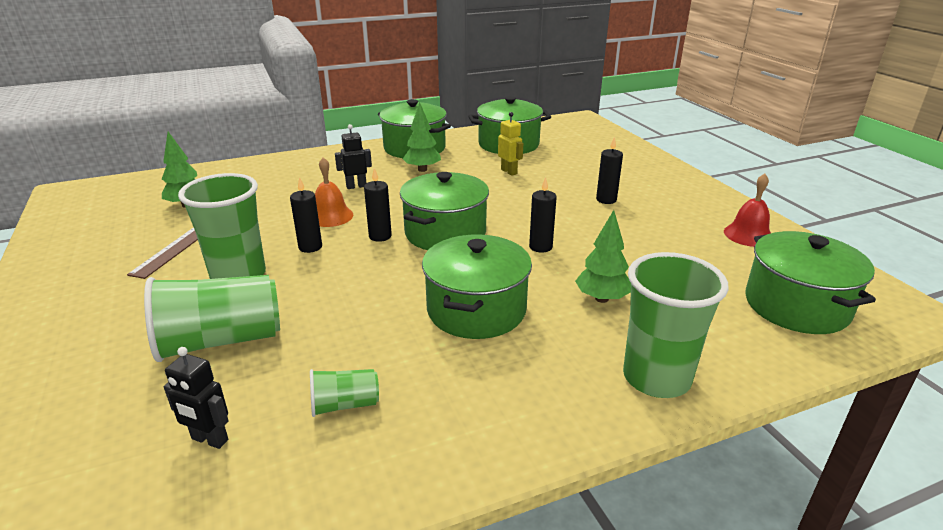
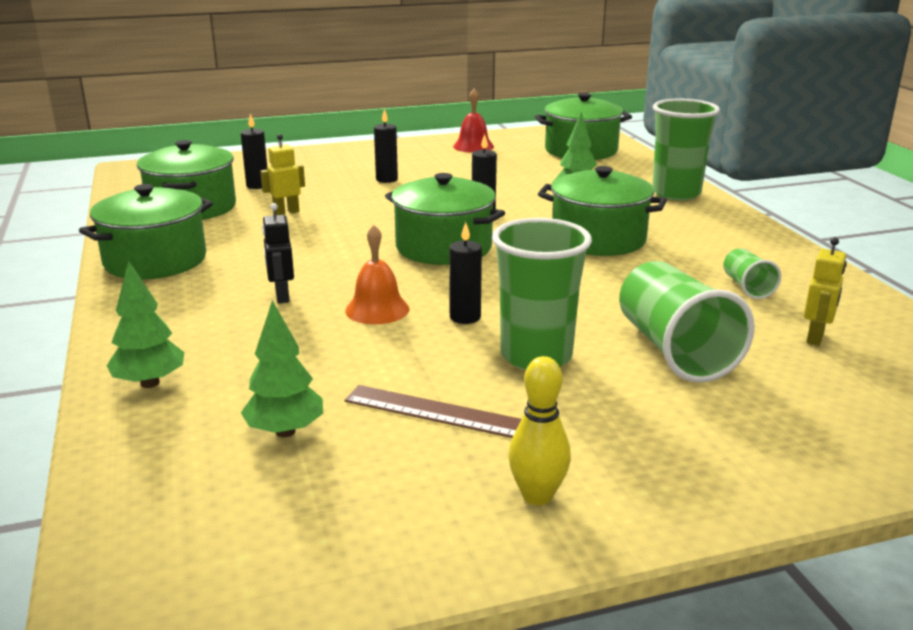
camera: 85 degrees left, 5 degrees down
black robot [164,347,229,449] -> yellow robot [804,237,847,346]
black candle [364,168,392,242] -> black candle moved to [241,114,267,189]
green tree [403,102,441,172] -> green tree moved to [107,260,185,388]
none -> yellow bowling pin [508,356,571,505]

